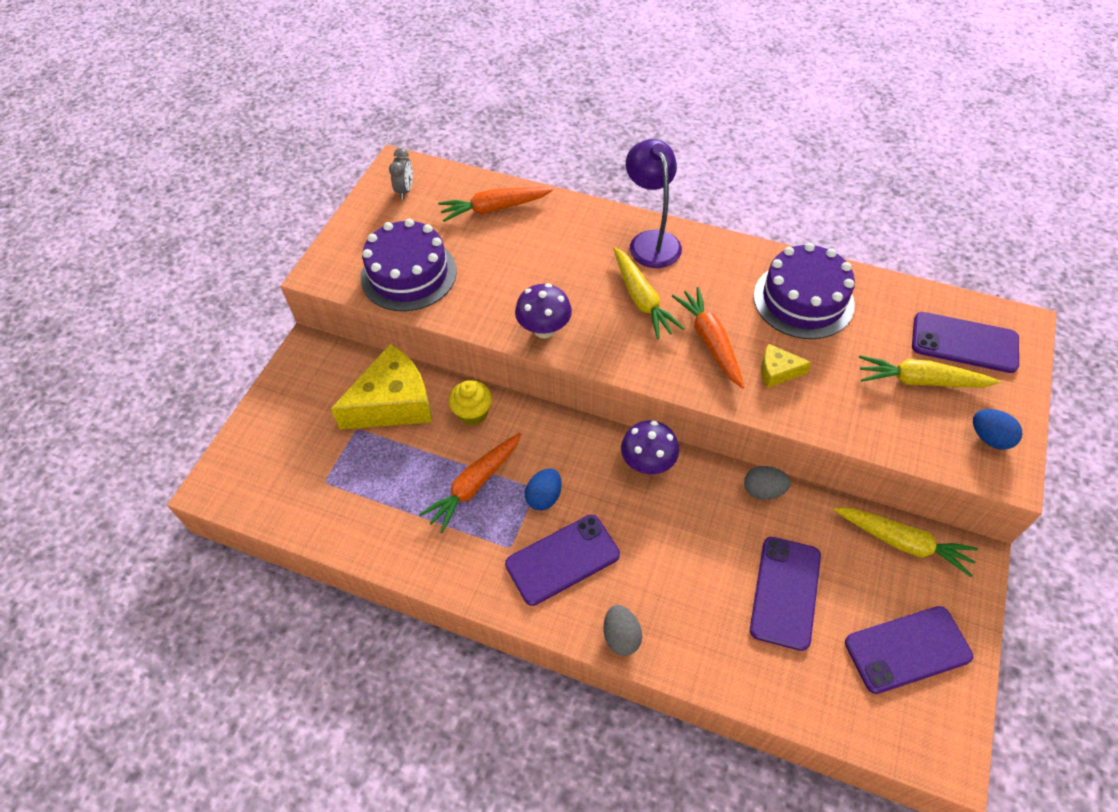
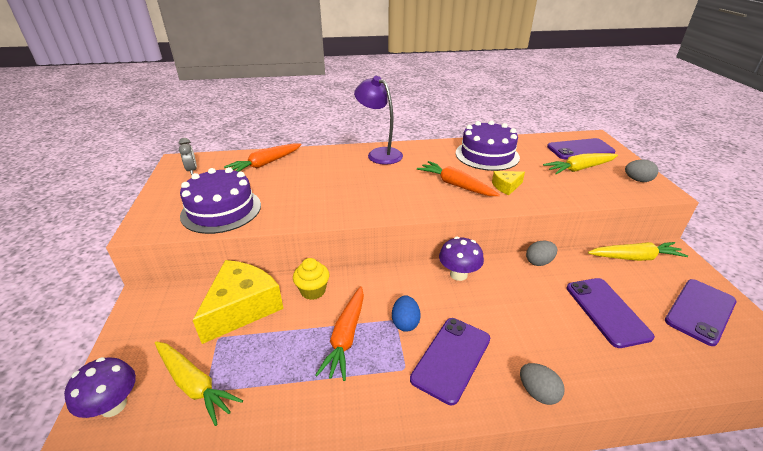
camera: 30 degrees left, 20 degrees down
purple mushroom [515,283,572,339] -> purple mushroom moved to [64,357,136,418]
yellow carrot [613,247,685,339] -> yellow carrot moved to [155,341,243,426]
blue egg [973,409,1023,450] -> grey egg [625,160,658,182]

